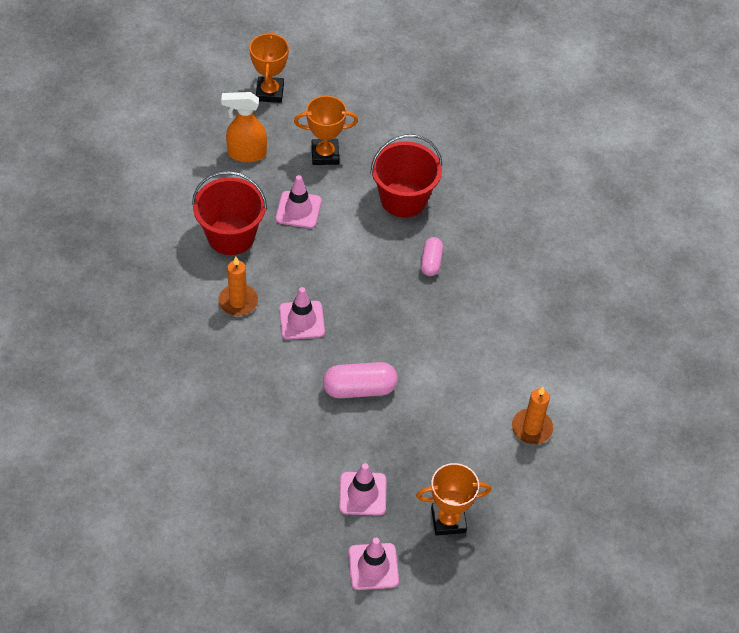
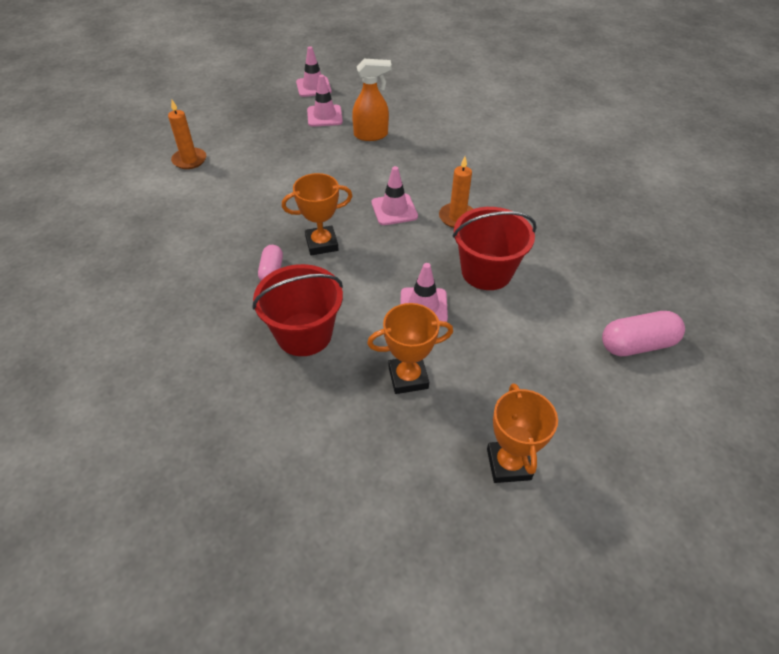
camera: 175 degrees right, 5 degrees down
orange spray bottle [221,92,267,162] -> orange spray bottle moved to [352,59,392,141]
pink capsule [323,362,398,398] -> pink capsule moved to [602,311,685,356]
orange trophy [416,463,491,536] -> orange trophy moved to [282,173,352,255]

